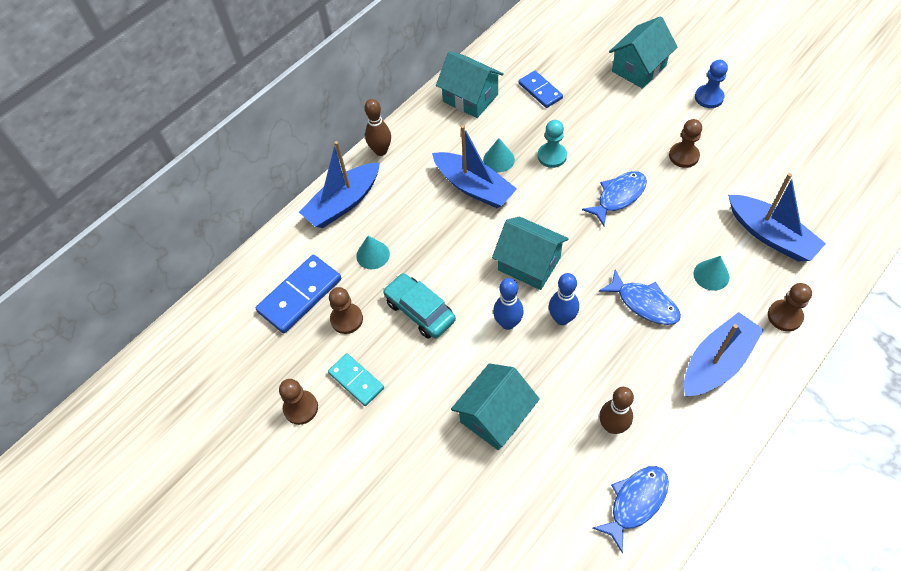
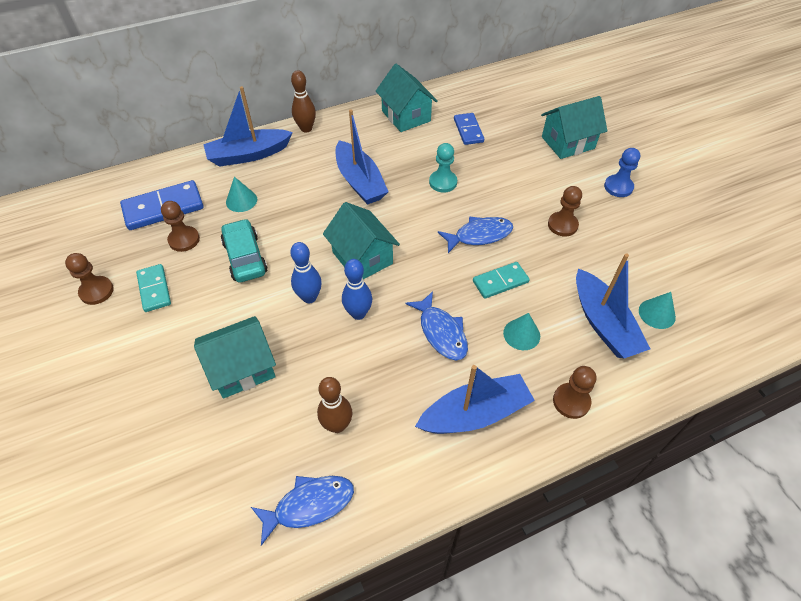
camera: 20 degrees right, 5 degrees down
turquoise cone [483,138,515,172] -> turquoise cone moved to [639,292,676,329]
none -> turquoise domino [473,262,530,299]

